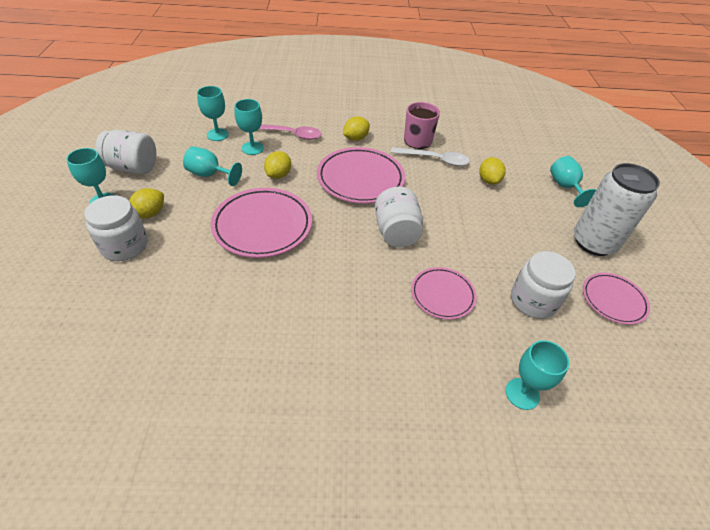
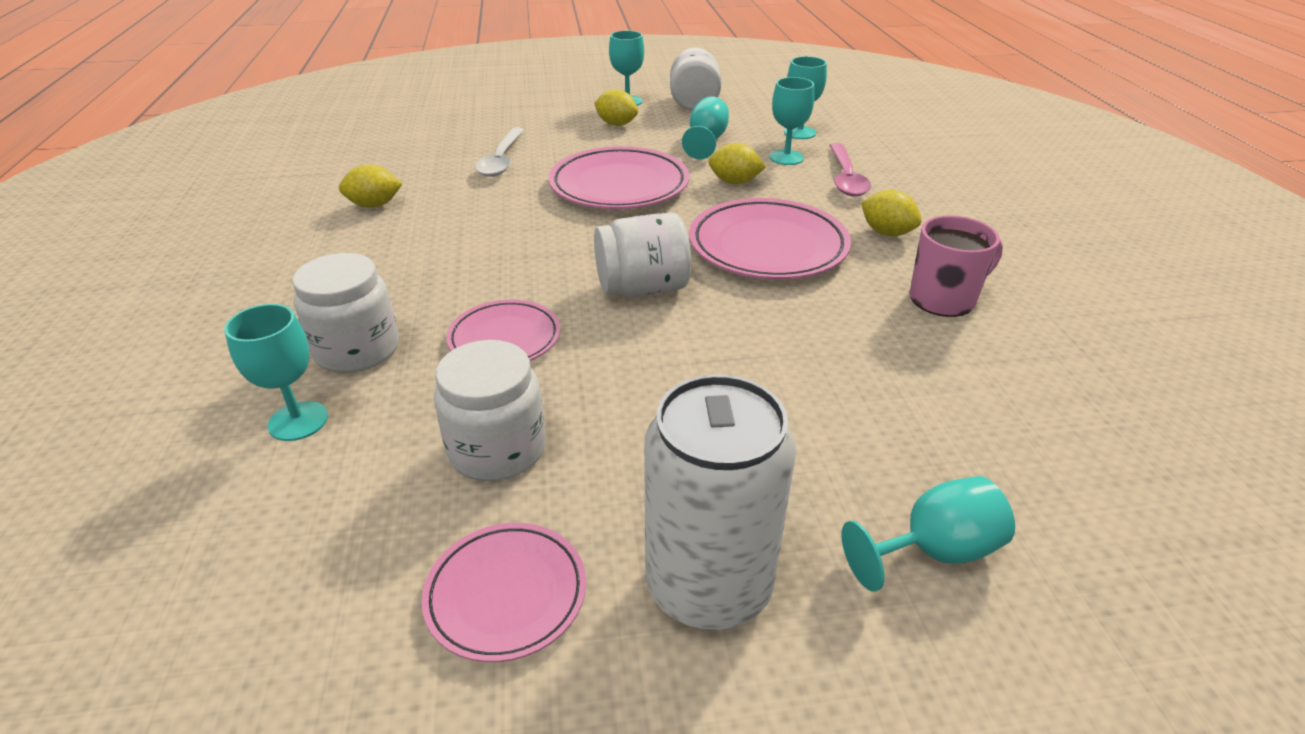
camera: 85 degrees right, 10 degrees down
white jar [84,195,148,261] -> white jar moved to [292,253,399,373]
white spoon [391,147,470,166] -> white spoon moved to [475,127,524,177]
yellow lemon [479,157,506,185] -> yellow lemon moved to [339,164,403,208]

